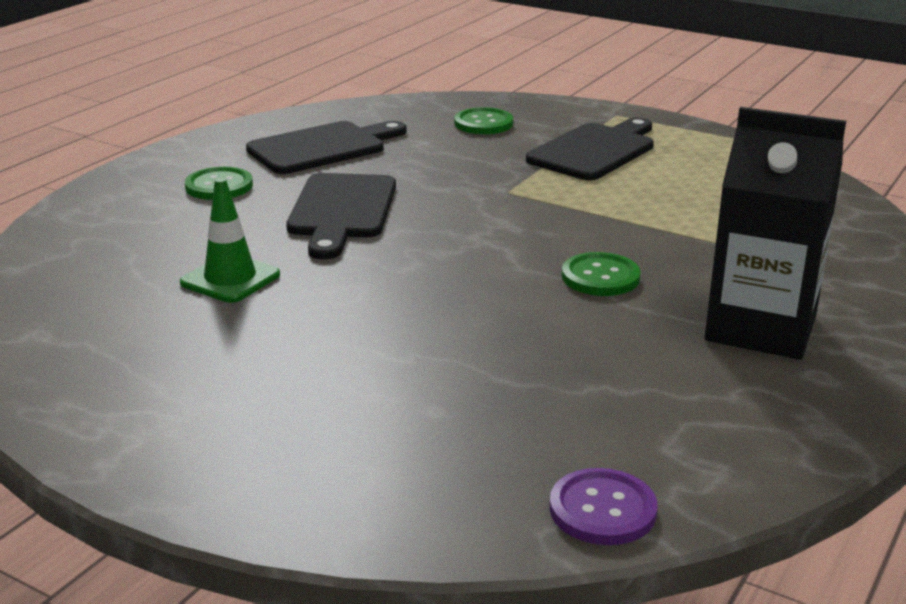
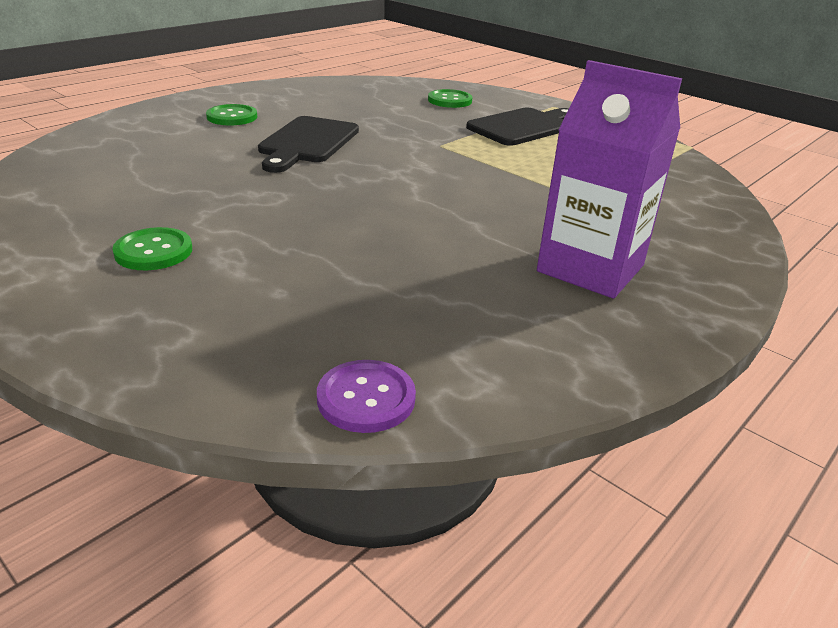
camera: 10 degrees right, 5 degrees up
green traffic cone [180,178,280,303] -> none
black cutting board [246,121,407,174] -> none
green button [562,252,641,296] -> green button moved to [113,227,192,270]
black carton [705,107,846,359] -> purple carton [537,60,682,298]

